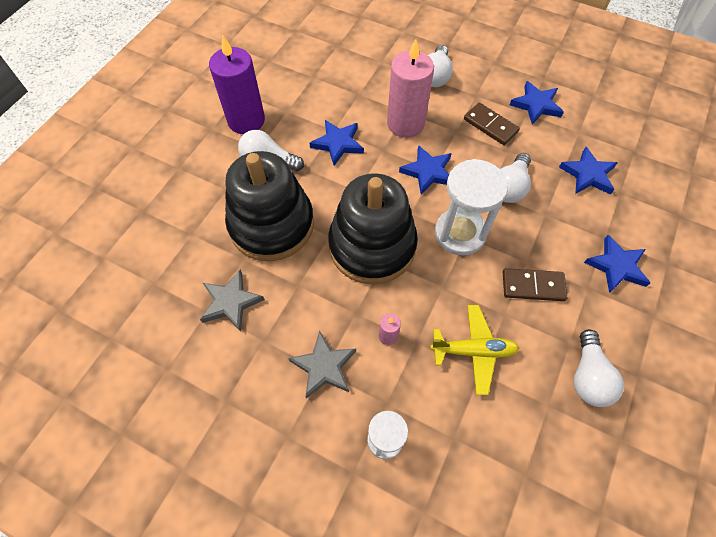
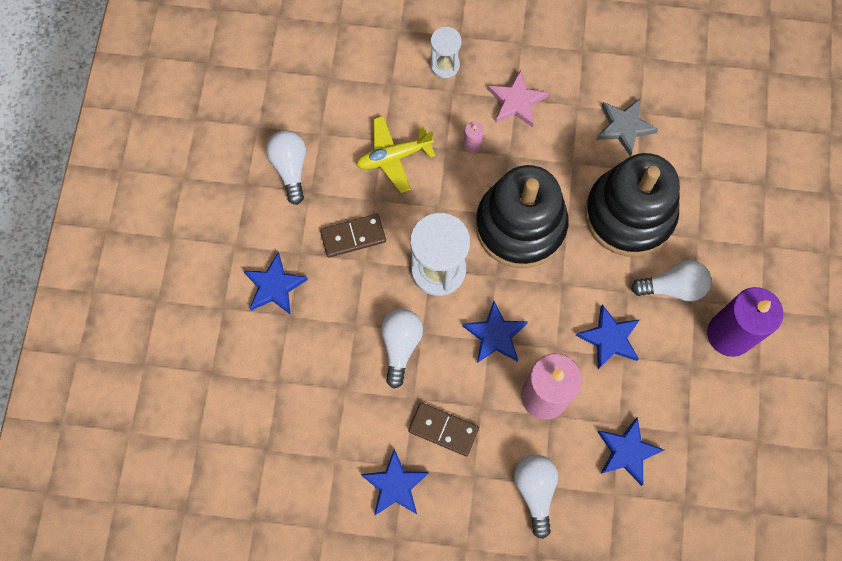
camera: 160 degrees right, 10 degrees up
grey star [288,330,356,399] -> pink star [487,70,549,128]
blue star [559,147,618,194] -> blue star moved to [598,417,664,486]

